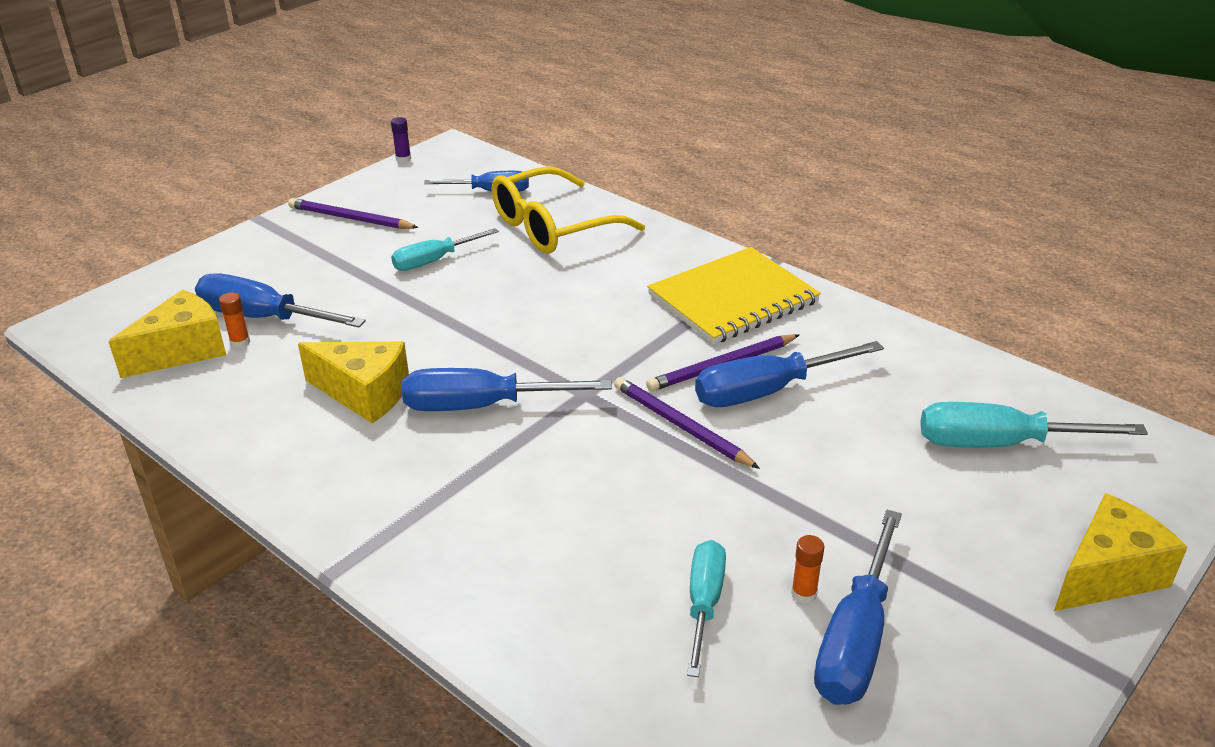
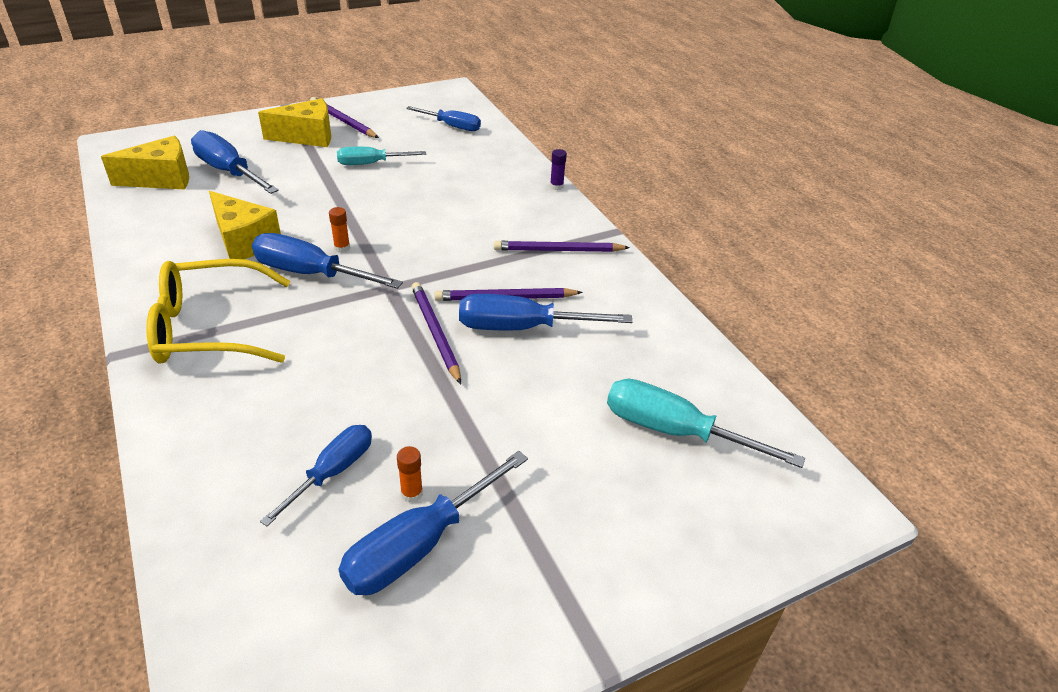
camera: 20 degrees right, 5 degrees up
orange glue stick [219,292,250,348] -> orange glue stick moved to [329,207,350,253]
purple glue stick [391,117,411,163] -> purple glue stick moved to [550,149,567,190]
yellow glasses [492,166,645,254] -> yellow glasses moved to [146,259,290,364]
yellow notebook [647,247,821,344] -> purple pencil [494,241,630,252]
turquoise screwdriver [687,540,726,677] -> blue screwdriver [260,425,372,526]
yellow cheese [1054,493,1188,611] -> yellow cheese moved to [258,98,331,147]

